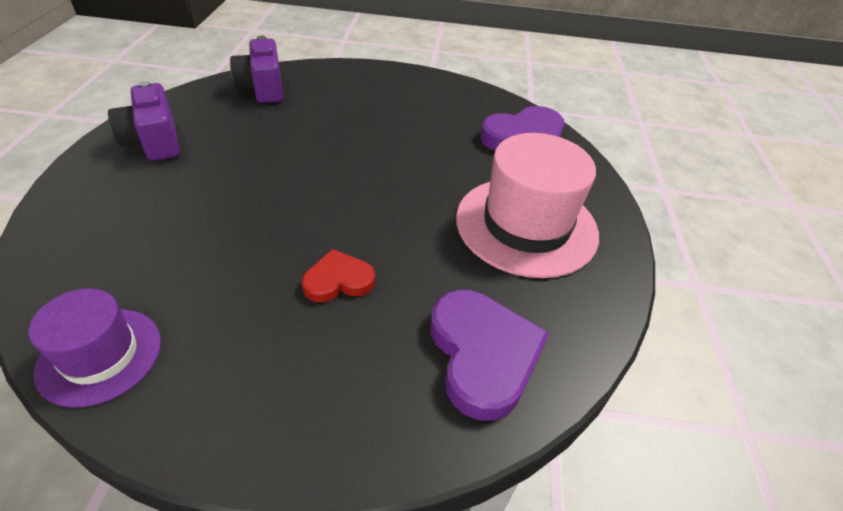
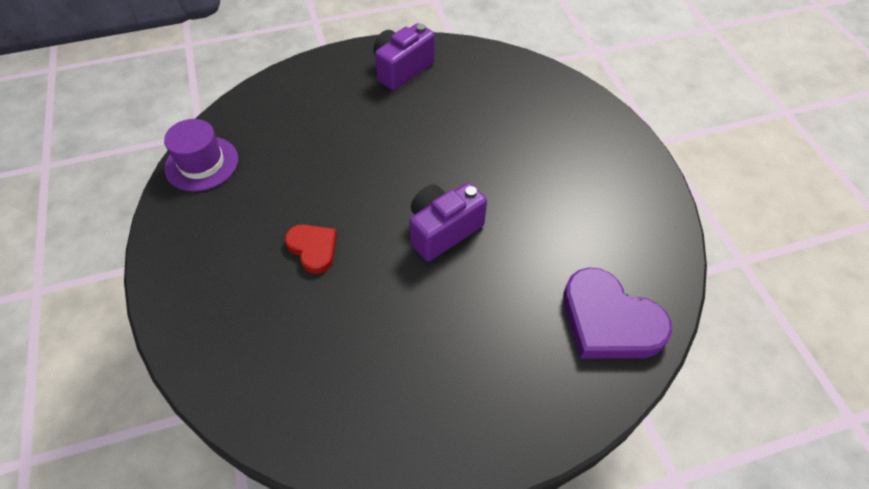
camera: 70 degrees right, 10 degrees up
purple camera [230,36,283,103] -> purple camera moved to [409,182,487,261]
purple heart [430,290,549,421] -> none
pink hat [456,133,599,278] -> none

